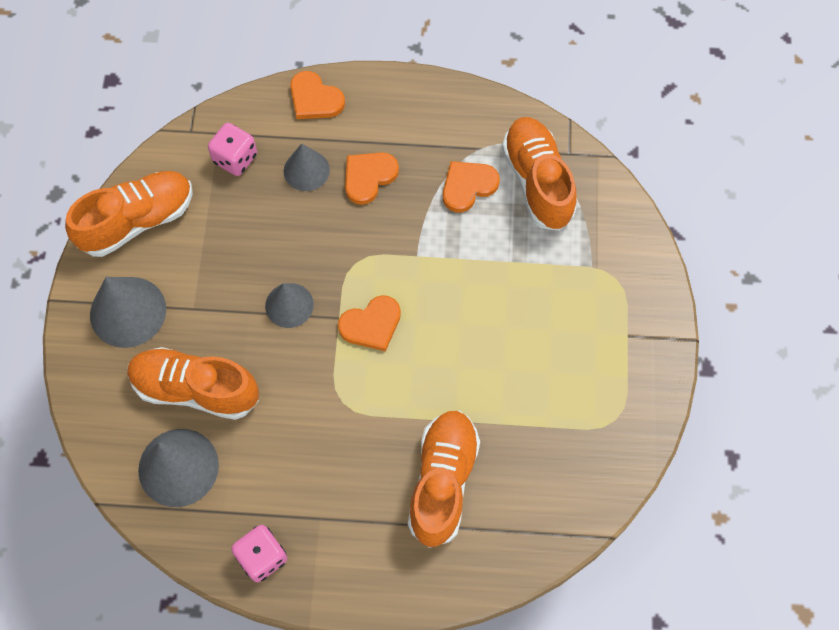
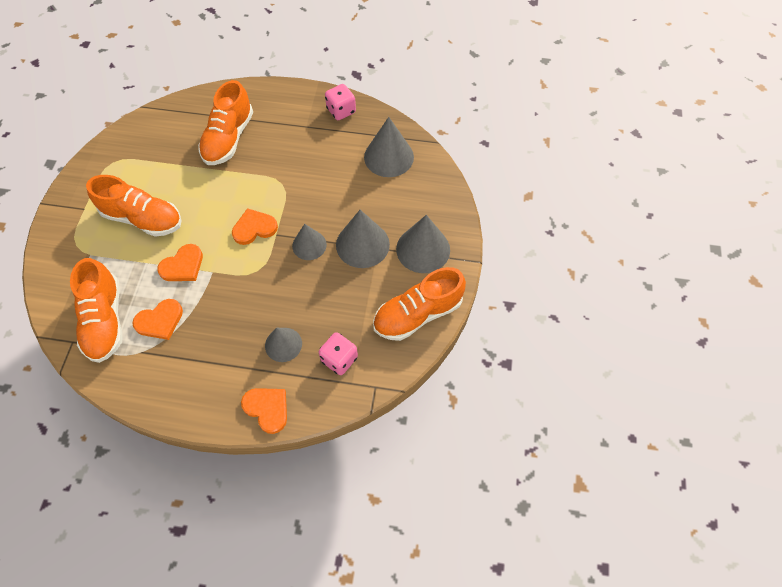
camera: 175 degrees left, 5 degrees down
orange shoe [127,347,259,420] -> orange shoe moved to [86,175,182,237]
orange heart [345,152,399,205] -> orange heart moved to [157,244,203,281]
none -> grey cone [336,210,390,268]

